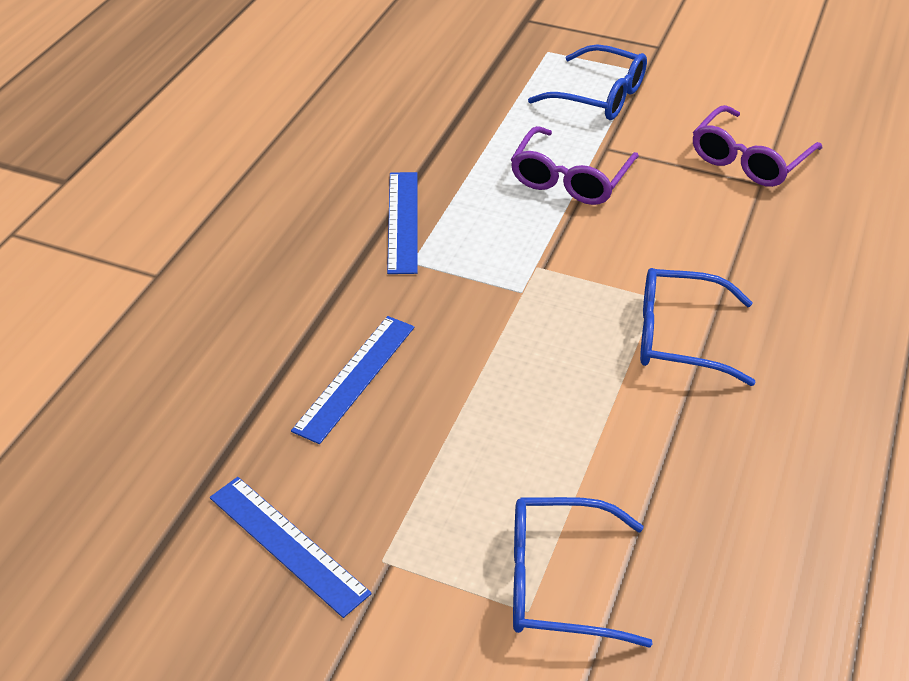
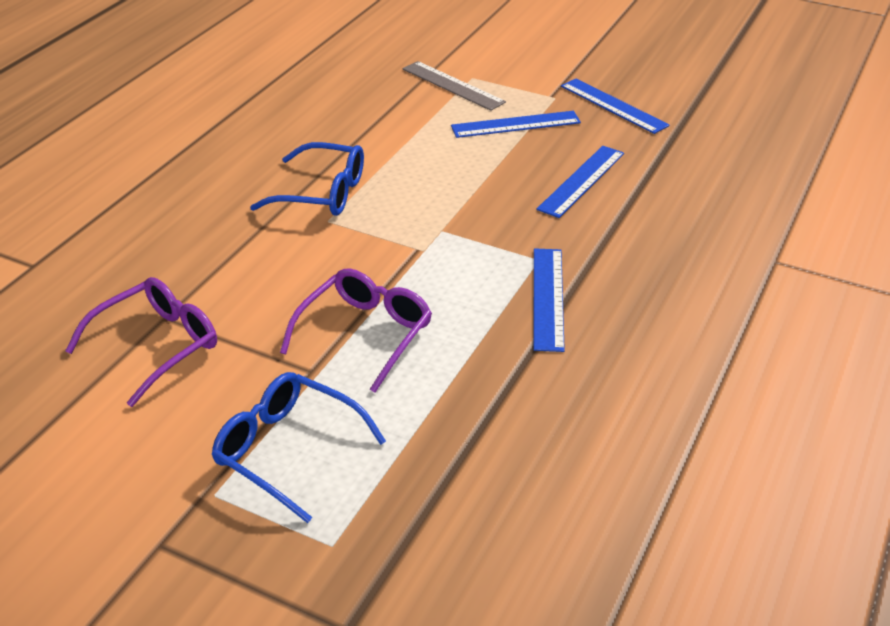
camera: 175 degrees left, 5 degrees down
blue glasses [513,497,653,648] -> grey ruler [403,61,506,111]
none -> blue ruler [451,111,581,138]

